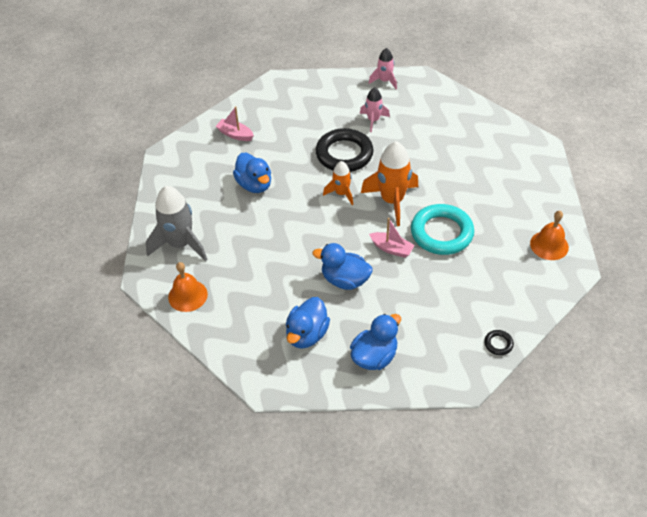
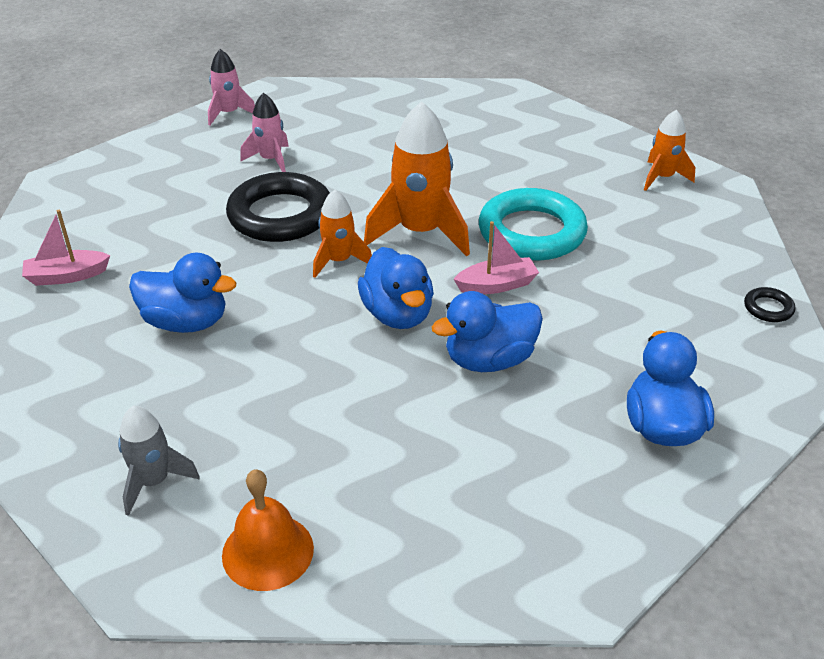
camera: 45 degrees left, 10 degrees down
grey rocket [146,186,207,261] -> grey rocket [118,406,200,516], size x0.57
blue duck [286,297,330,349] -> blue duck moved to [358,247,434,329]
orange bell [530,211,569,260] -> orange rocket [644,110,695,191]

